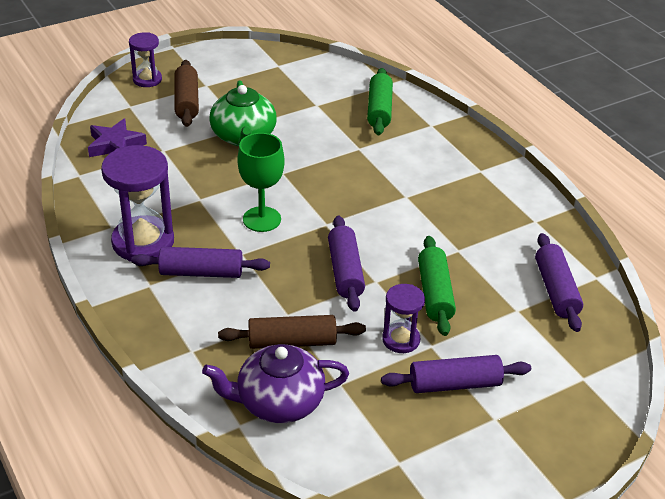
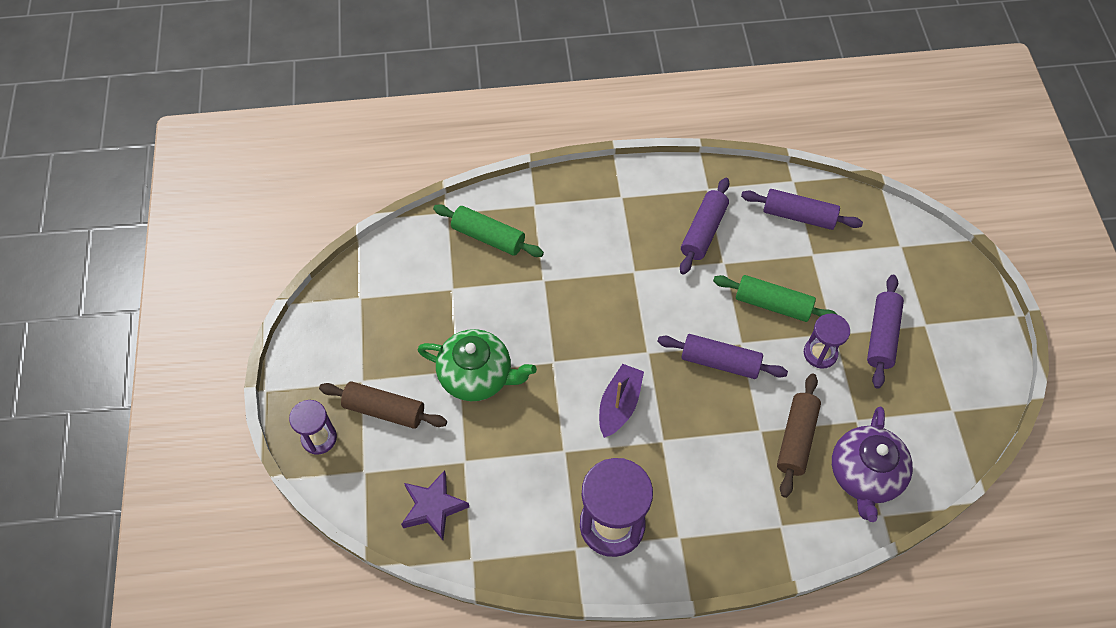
camera: 65 degrees left, 20 degrees up
purple rolling pin [131,247,270,278] -> purple rolling pin moved to [680,178,729,275]
green goblet [237,133,285,232] -> purple boat [599,364,644,438]

